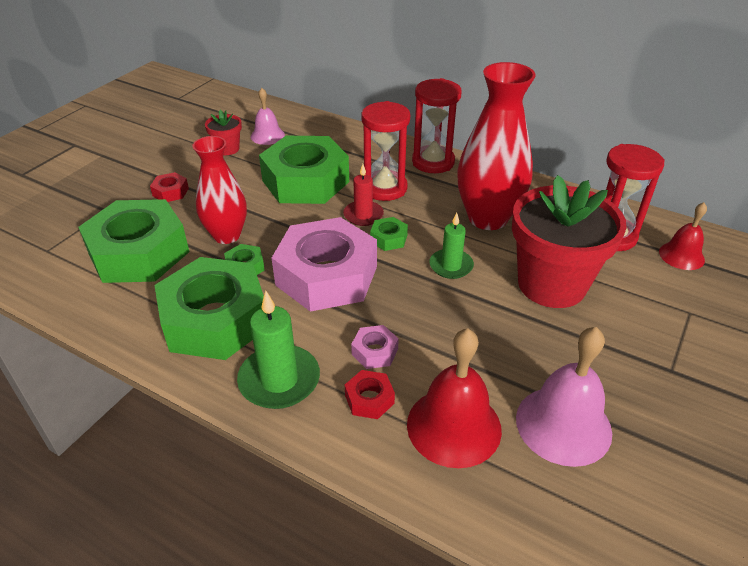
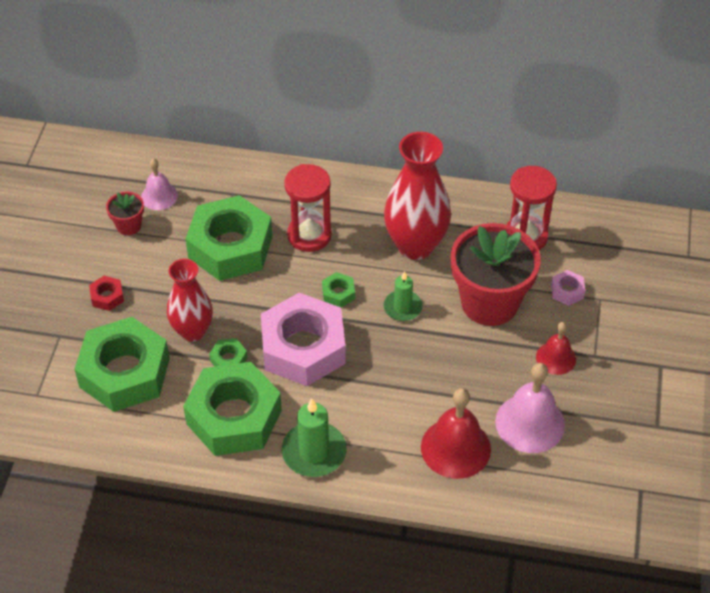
camera: 20 degrees left, 10 degrees up
red candle [343,164,384,226] -> none
red nut [345,370,395,419] -> none
pink nut [351,325,399,369] -> pink nut moved to [551,270,585,306]
red hourglass [412,78,462,173] -> none
red bell [659,202,707,270] -> red bell moved to [536,322,576,375]

